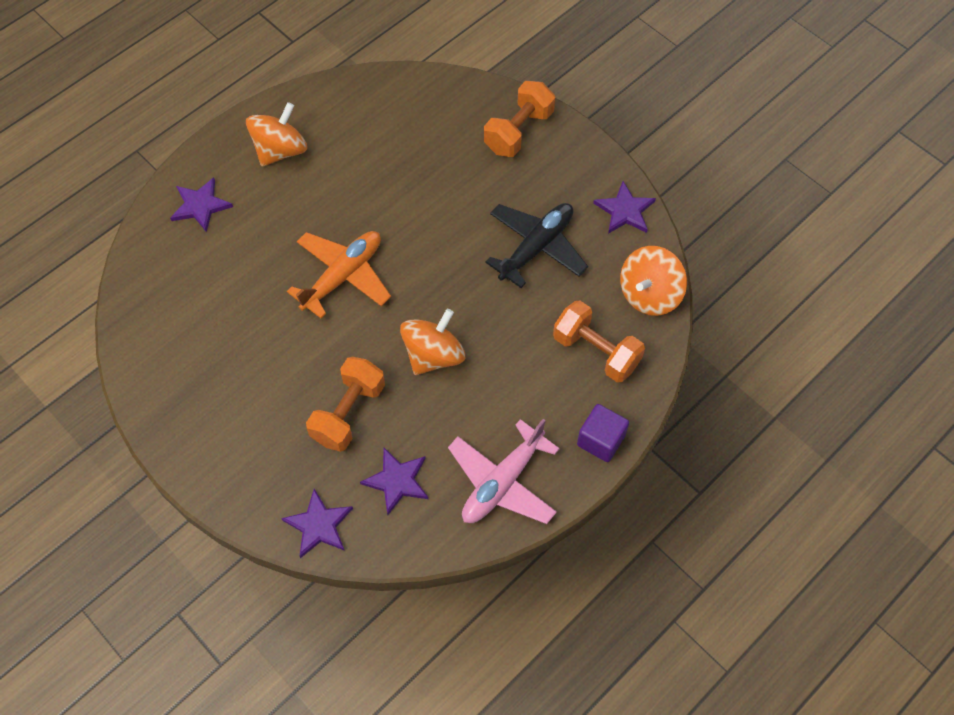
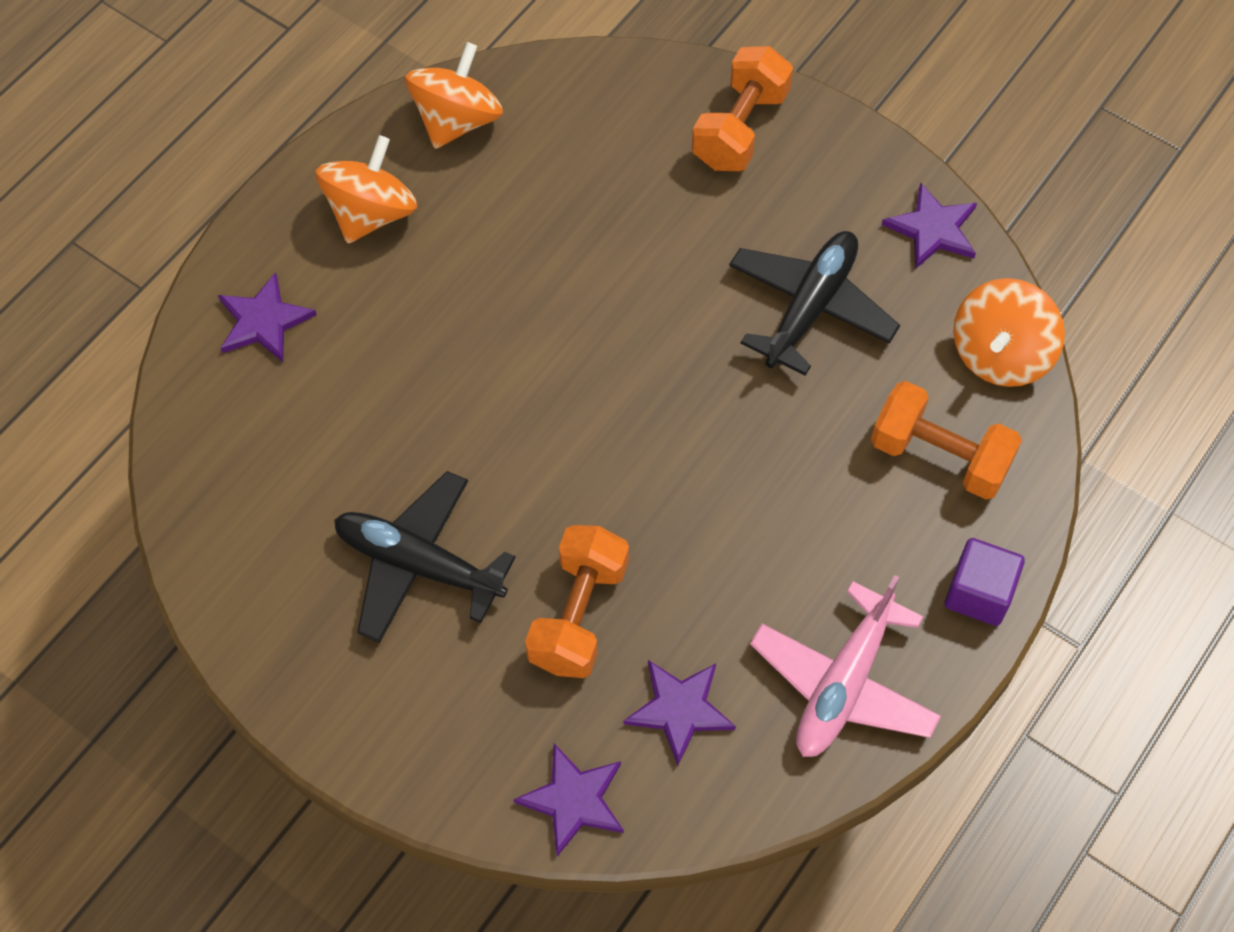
camera: 10 degrees left, 0 degrees up
orange plane [287,231,391,318] -> none
orange spinning top [400,309,465,375] -> orange spinning top moved to [405,42,503,149]
none -> black plane [334,471,516,643]

